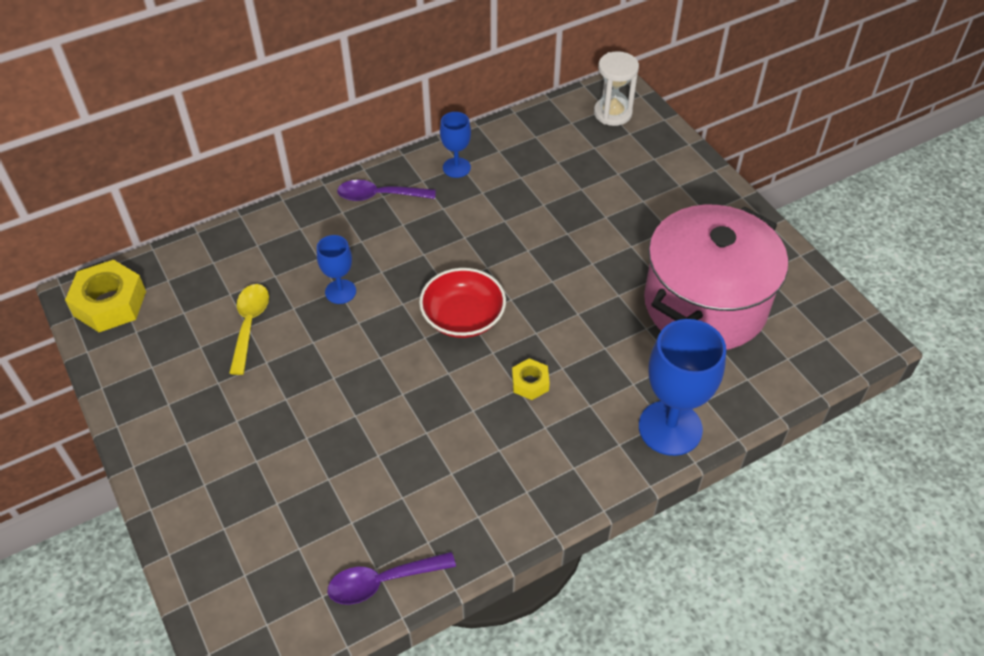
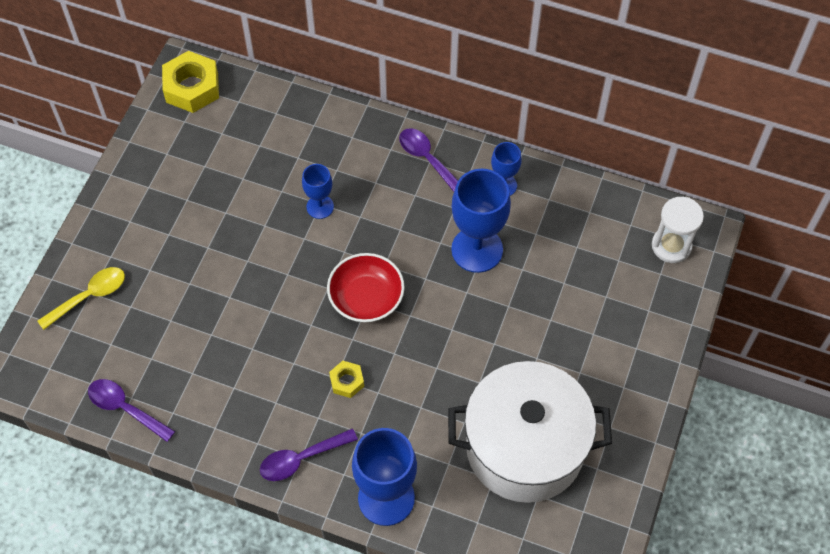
camera: 50 degrees right, 10 degrees up
yellow spoon [229,284,269,375] -> yellow spoon moved to [38,267,125,330]
pink pot [644,205,788,350] -> white pot [448,361,612,503]
none -> purple spoon [260,428,358,481]
none -> blue goblet [451,169,511,273]

